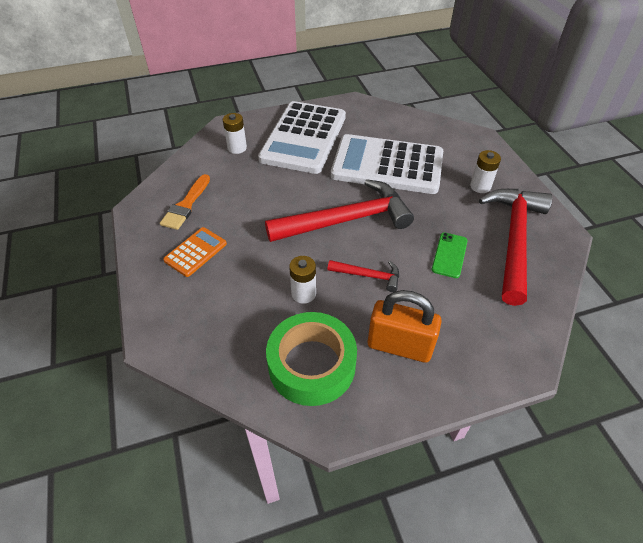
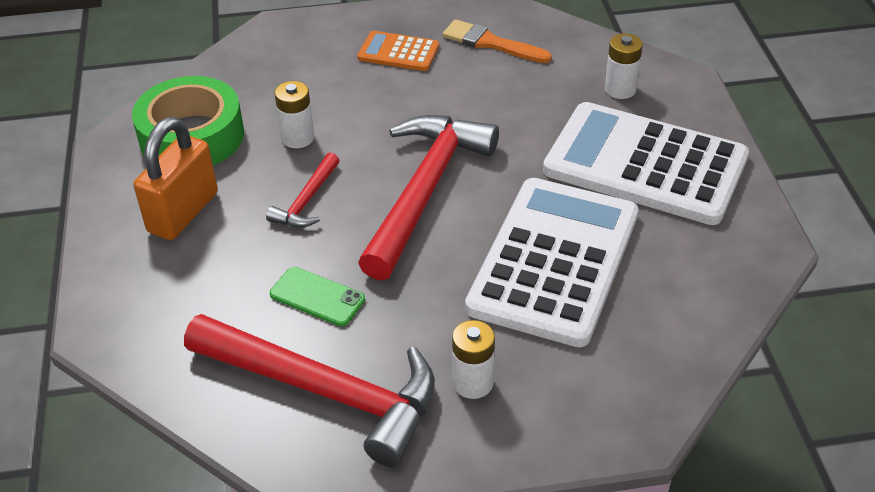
camera: 100 degrees right, 5 degrees down
orange calculator [163,227,227,277] -> orange calculator turned 150 degrees clockwise [358,31,439,71]
red hammer [265,179,414,242] -> red hammer turned 150 degrees counterclockwise [358,115,499,280]

